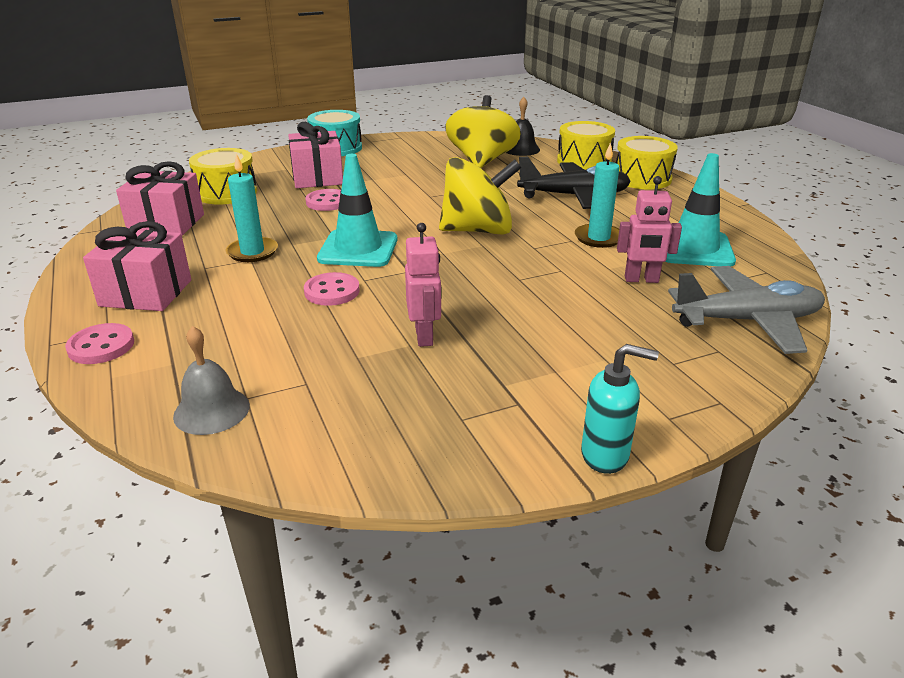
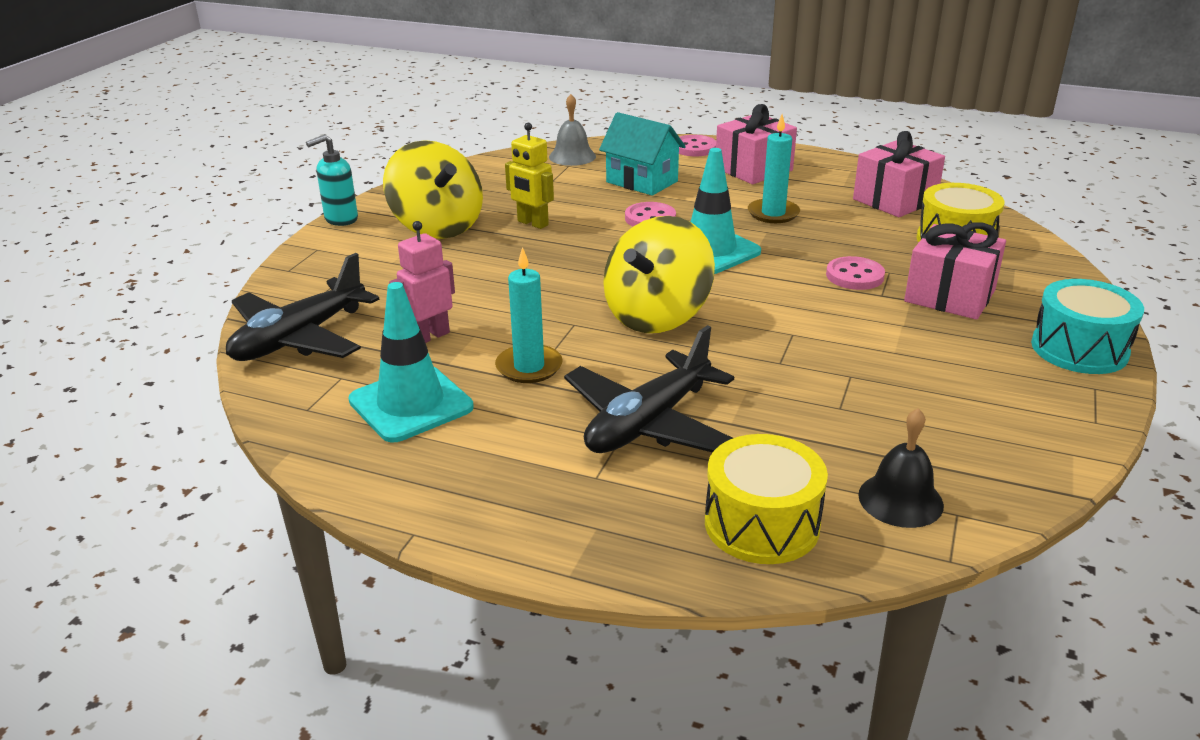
camera: 135 degrees right, 0 degrees up
pink robot [405,223,441,347] -> yellow robot [505,123,554,229]
yellow spinning top [445,95,521,168] -> yellow spinning top moved to [383,140,483,239]
yellow drum [616,136,678,189] -> none
grey plane [668,266,825,354] -> black plane [226,253,379,361]
none -> turquoise house [599,112,686,196]

